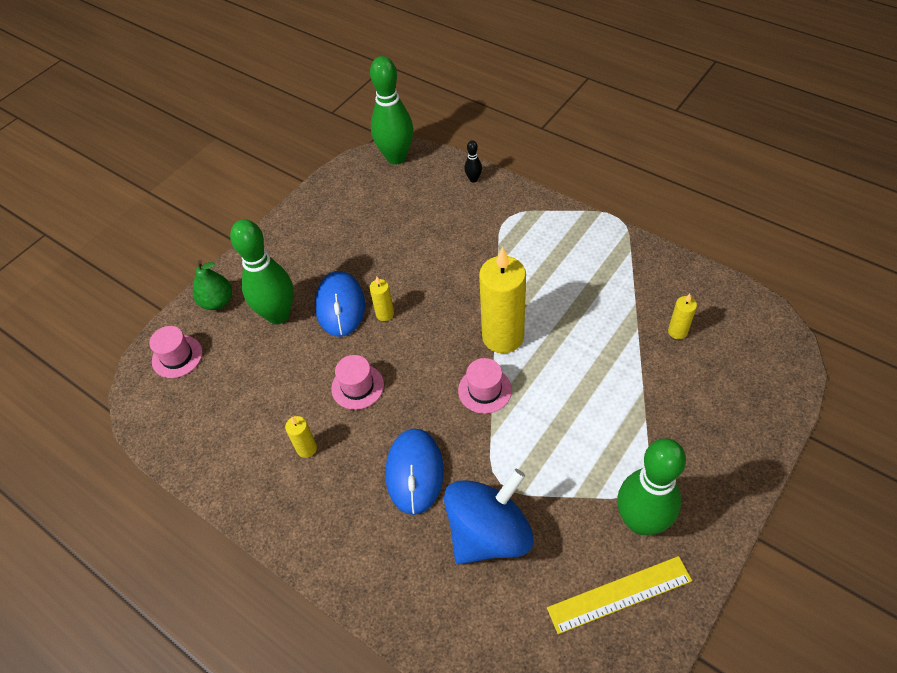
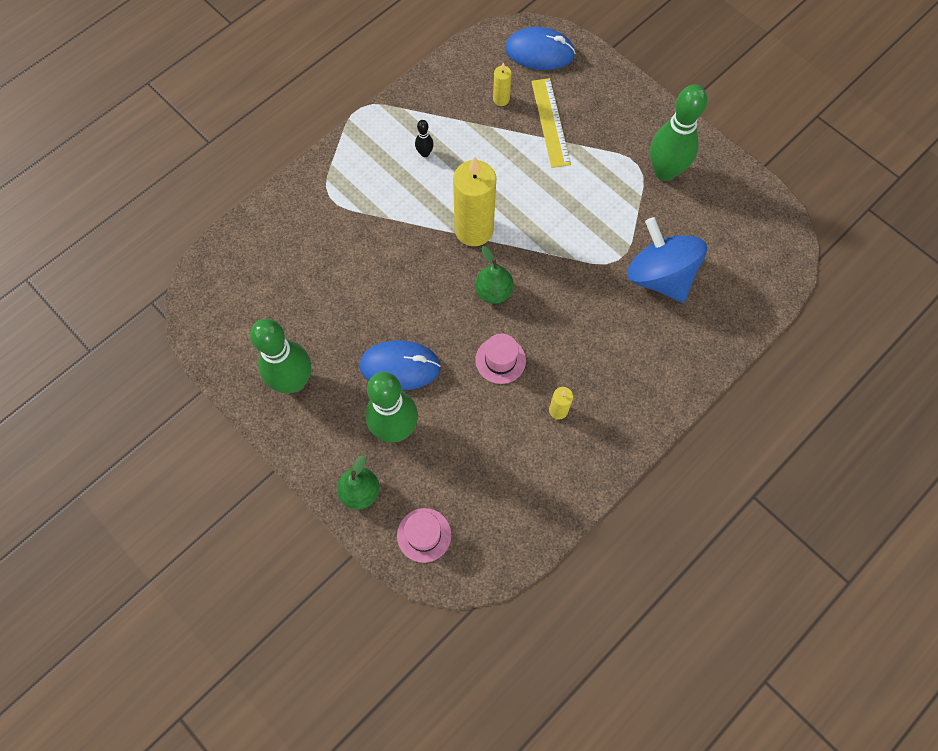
camera: 85 degrees left, 15 degrees up
yellow candle [369,277,394,321] -> none
green bowling pin [370,56,413,165] -> green bowling pin moved to [250,319,311,393]
blue mouse [386,428,444,515] -> blue mouse moved to [505,27,576,70]
pink hat [458,358,512,414] -> none
black bowling pin [464,140,482,183] -> black bowling pin moved to [415,120,434,157]
yellow ruler [547,556,692,634] -> yellow ruler moved to [531,78,571,168]
none -> green pear [475,246,514,304]

